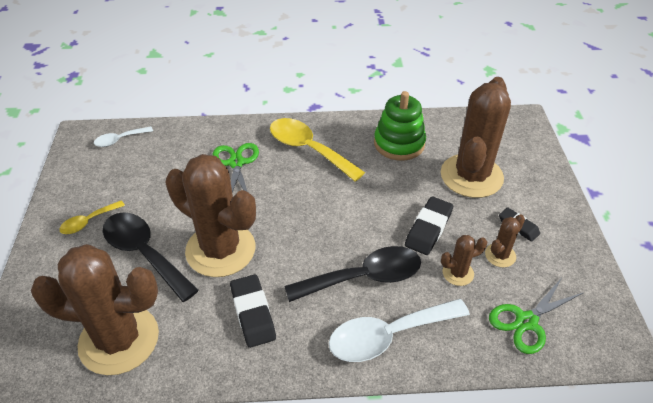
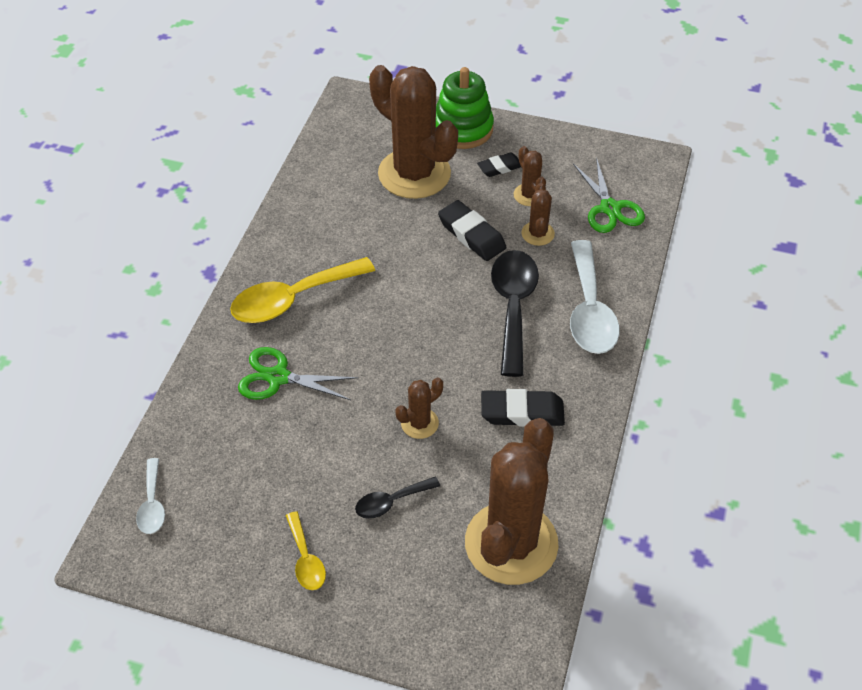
camera: 70 degrees left, 5 degrees up
black spoon [103,212,199,302] -> black spoon [355,477,440,519], size x0.52
brown cactus [165,154,256,277] -> brown cactus [396,377,443,439], size x0.44
green stacking toy [374,91,426,161] -> green stacking toy moved to [436,67,494,149]

